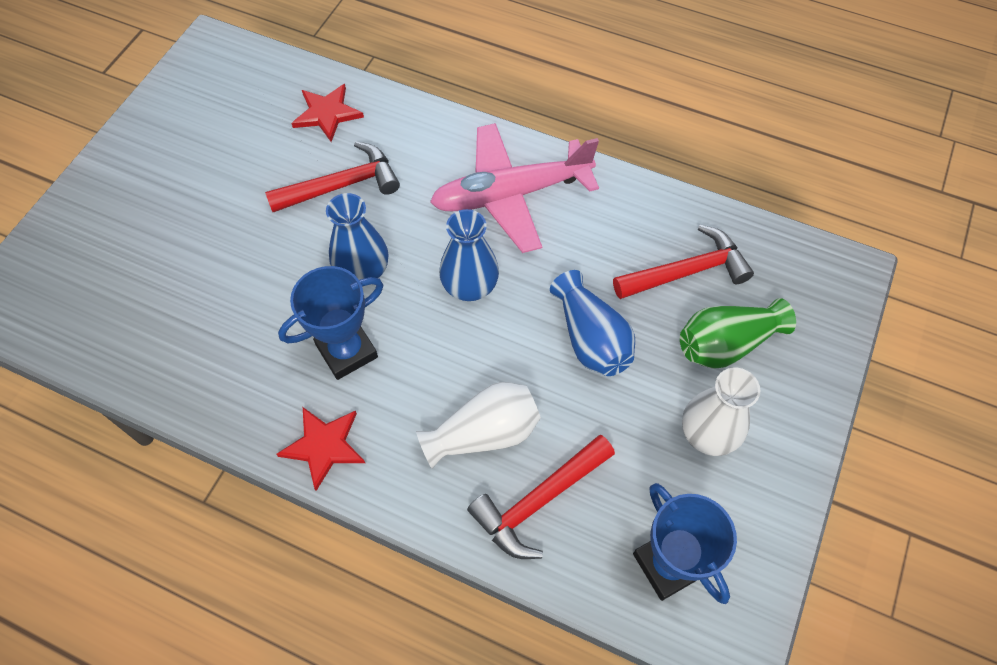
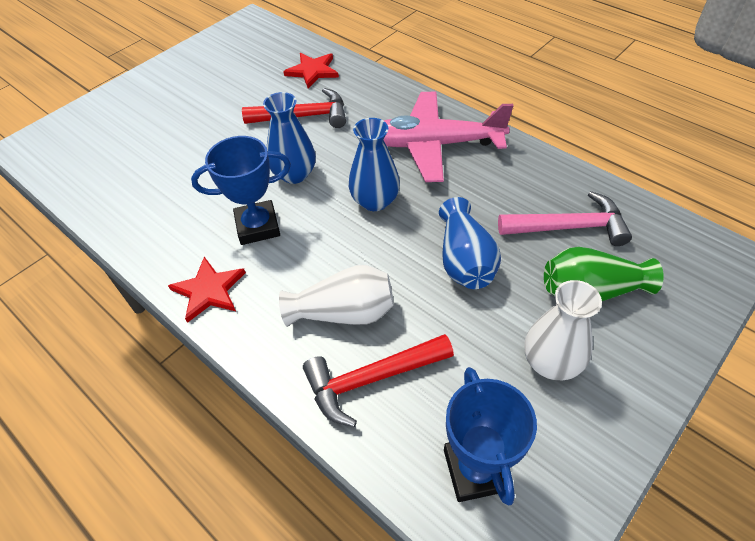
camera: 20 degrees right, 10 degrees down
red hammer [613,225,754,299] -> pink hammer [498,191,632,246]

